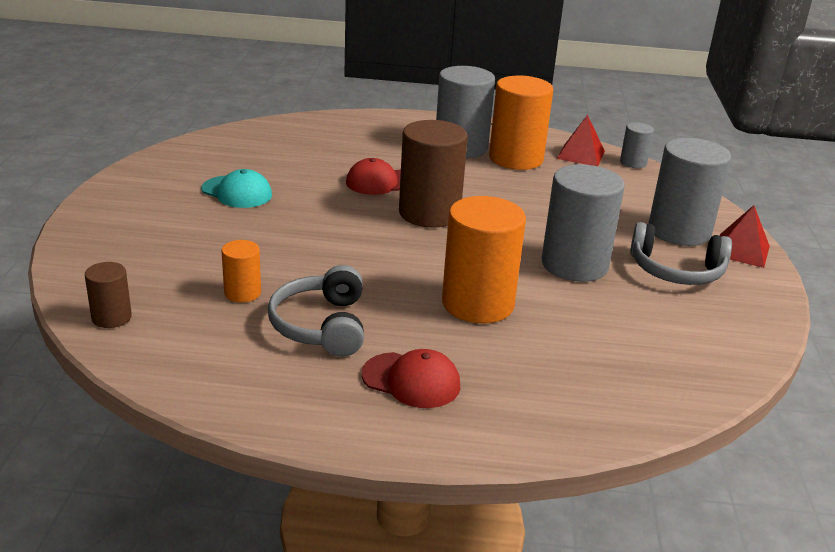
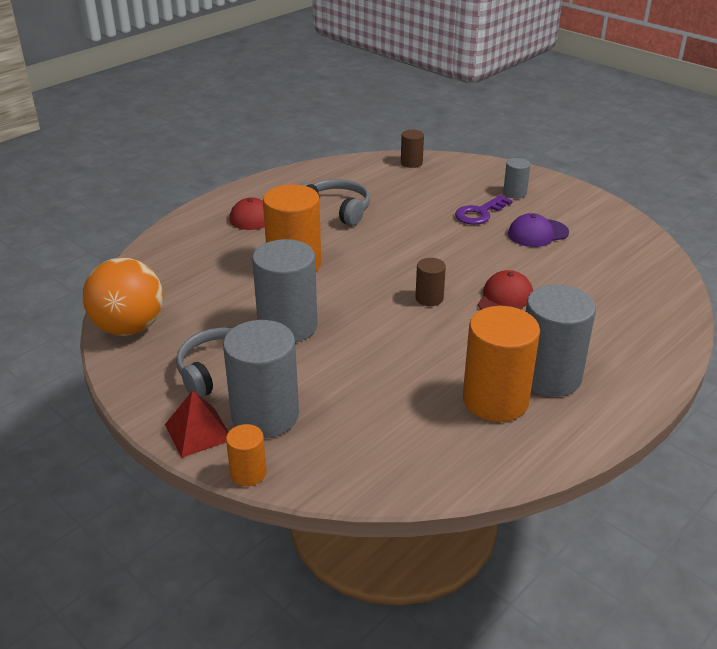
camera: 130 degrees right, 5 degrees up
turquoise cap [201,169,272,208] -> purple cap [508,213,569,247]
orange cylinder [221,240,261,303] -> orange cylinder moved to [226,424,266,486]
brown cylinder [399,120,468,227] -> brown cylinder [415,258,446,306], size x0.50
red pyramid [557,115,605,166] -> none
grey cylinder [620,122,654,168] -> grey cylinder moved to [503,158,531,198]
none -> orange ball [82,258,163,336]
none -> purple key [455,195,512,225]

